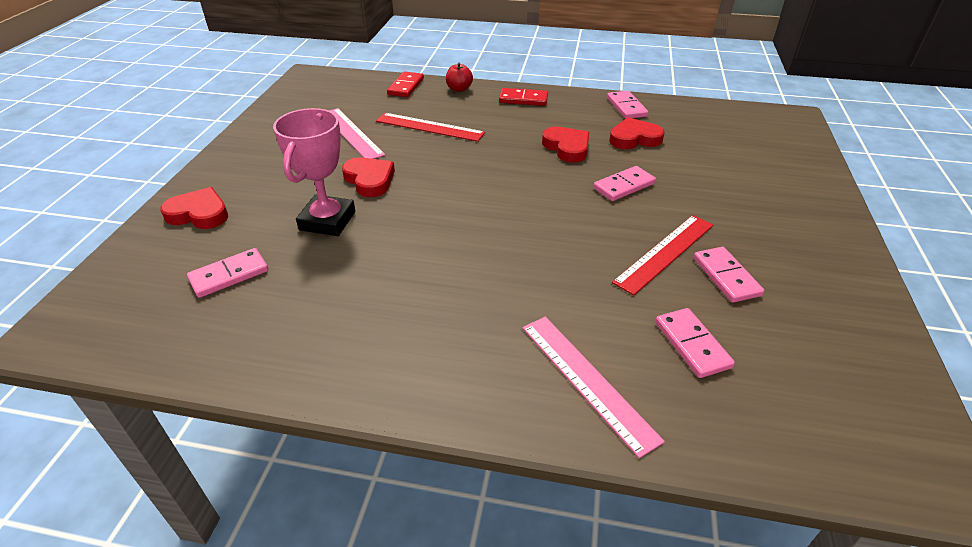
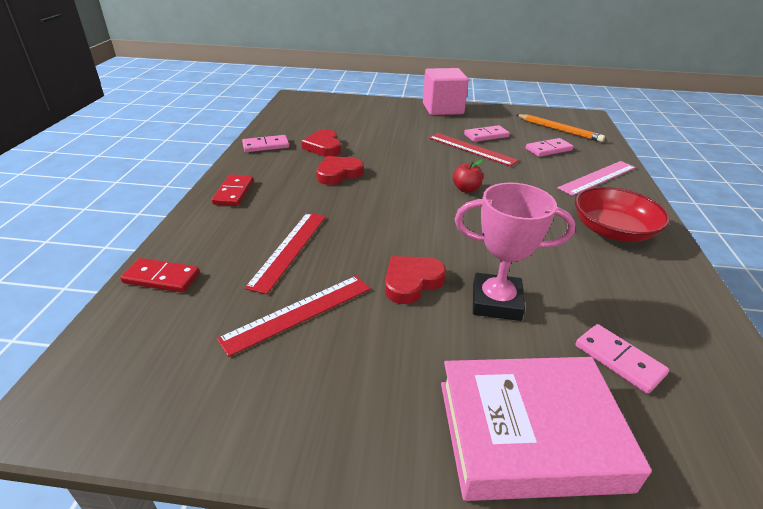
camera: 95 degrees left, 5 degrees down
red heart [160,187,228,229] -> pink book [441,357,652,501]
pink ruler [329,108,385,159] -> red ruler [217,276,371,357]
red apple [446,63,473,92] -> red apple moved to [453,160,483,193]
pink domino [593,166,656,201] -> none
none -> pink cube [423,68,469,115]
none -> orange pencil [516,114,605,142]
none -> red bowl [575,187,670,242]

